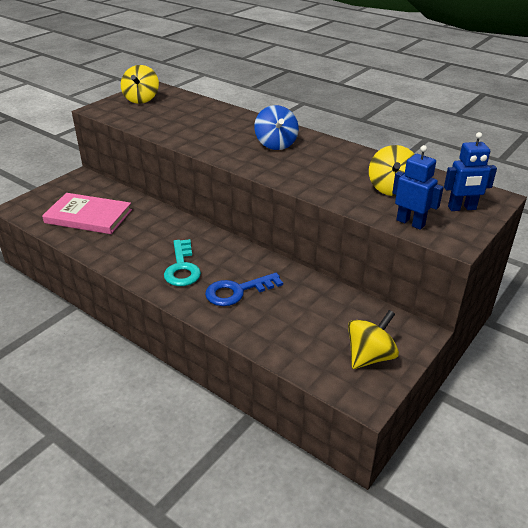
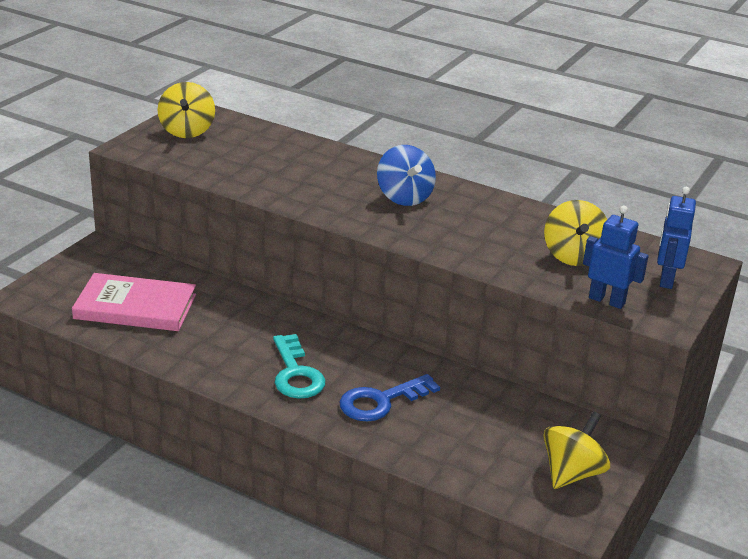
camera: 10 degrees left, 5 degrees down
blue robot [444,132,497,211] -> blue robot turned 120 degrees clockwise [657,187,696,289]

